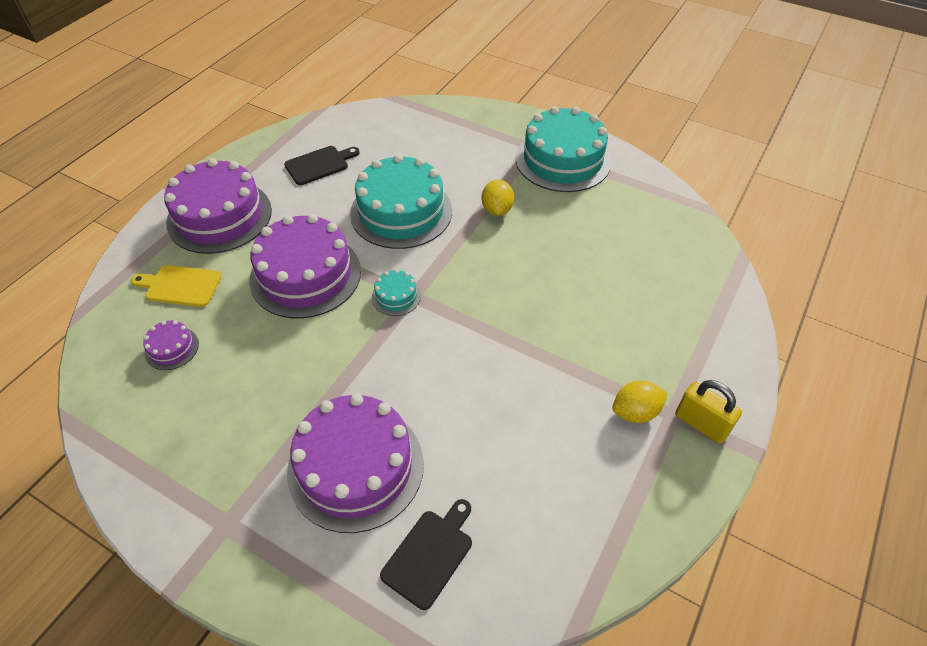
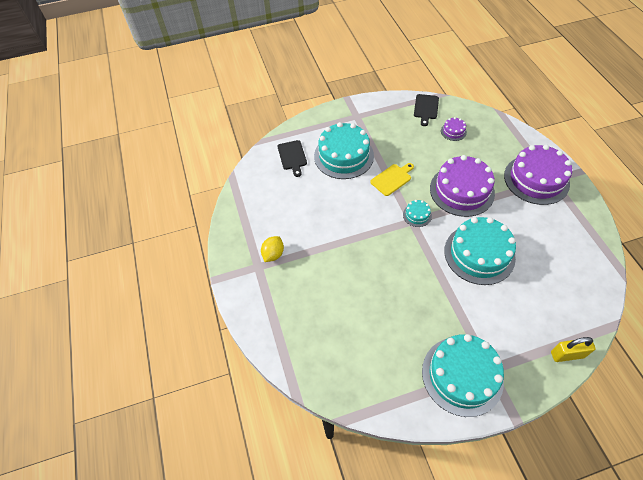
camera: 135 degrees right, 5 degrees up
yellow cutting board [131,265,221,307] -> yellow cutting board moved to [370,163,414,196]
black cutting board [284,146,360,185] -> black cutting board moved to [414,94,439,126]
purple cake [287,393,424,533] -> turquoise cake [314,122,374,179]
yellow lemon [481,180,514,216] -> none
yellow padlock [675,380,742,444] -> yellow padlock moved to [551,337,596,362]

